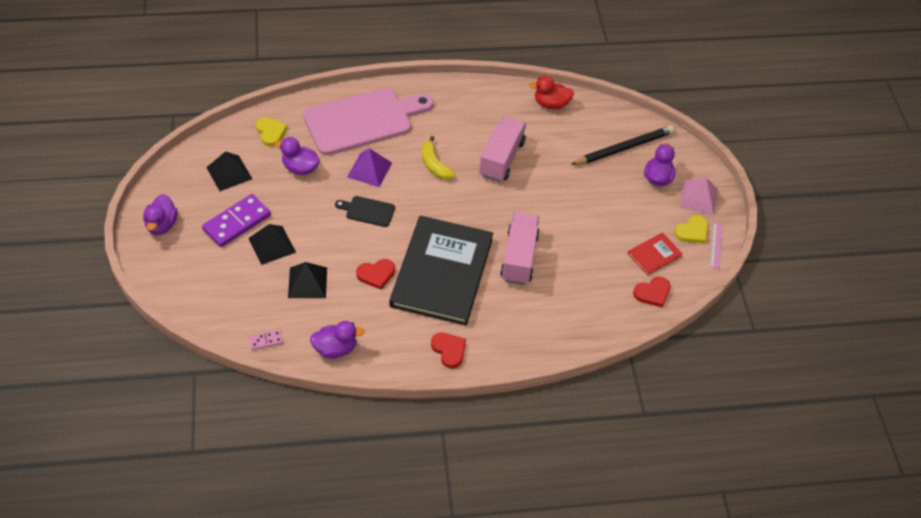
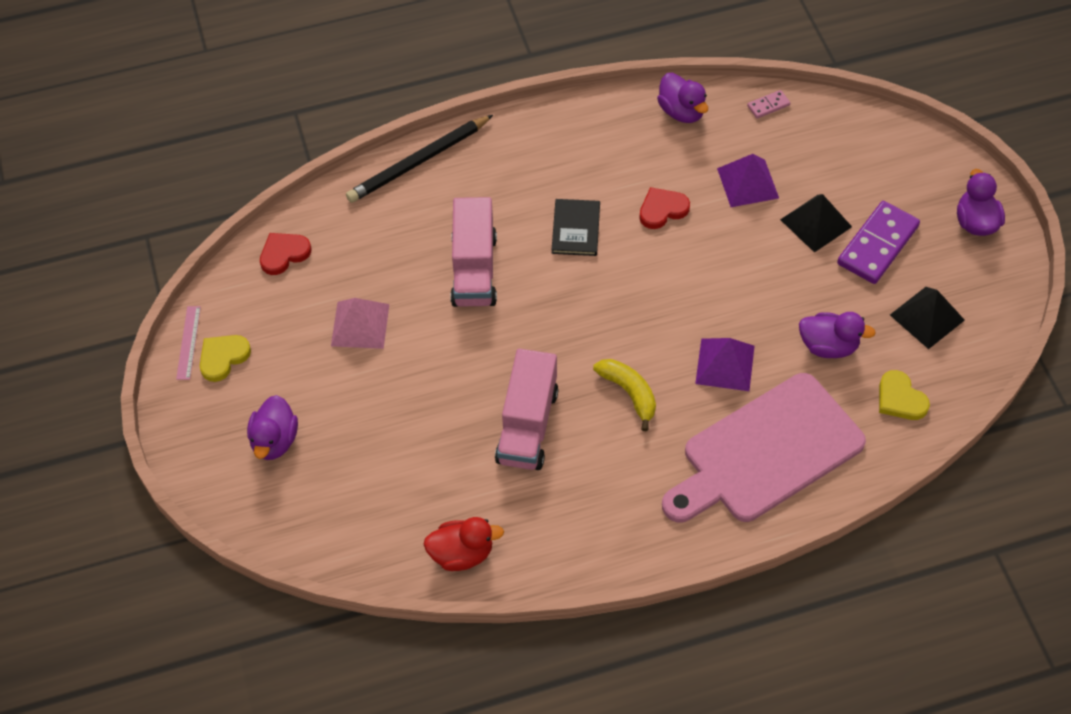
camera: 175 degrees right, 5 degrees up
black pyramid [288,262,327,298] -> purple pyramid [717,154,779,207]
purple duck [310,321,365,359] -> purple duck turned 105 degrees counterclockwise [657,73,708,123]
black cutting board [335,196,395,227] -> none
black book [389,216,493,325] -> black book [552,199,600,256], size x0.42
red heart [431,332,466,368] -> none
black pencil [571,126,675,165] -> black pencil moved to [346,115,493,203]
red book [628,233,683,276] -> none
pink pyramid [680,177,718,215] -> pink pyramid moved to [331,298,389,349]

